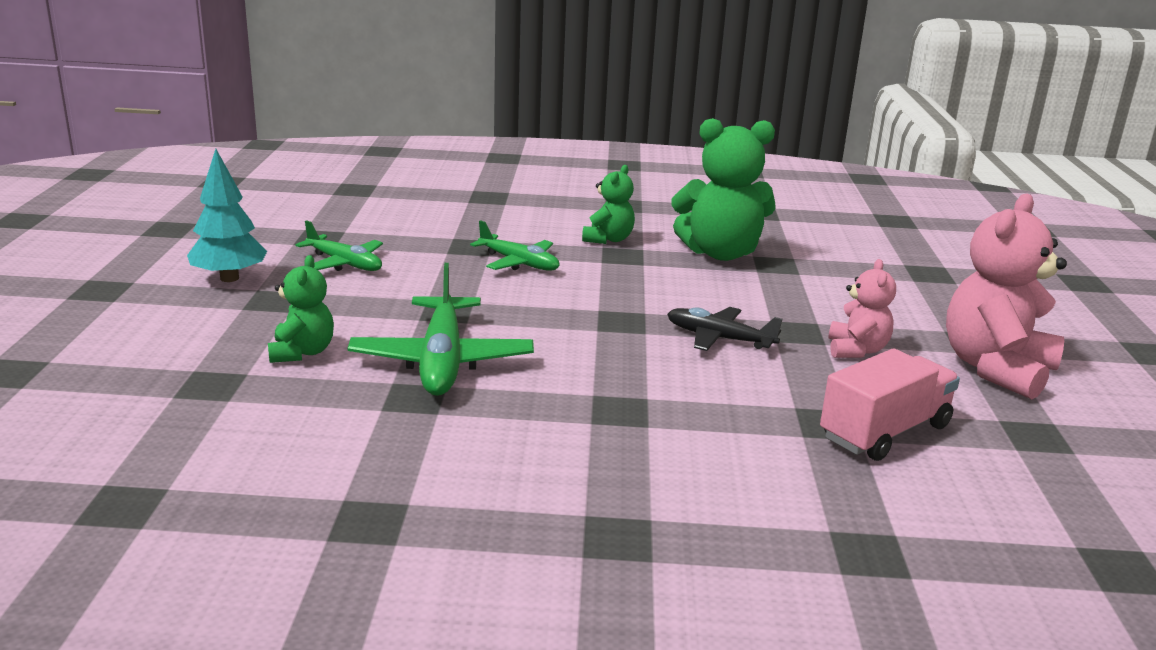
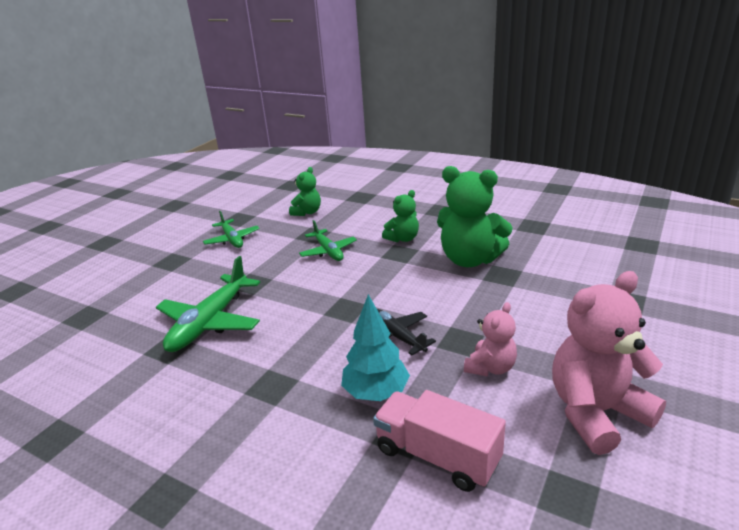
camera: 30 degrees right, 5 degrees up
turquoise tree [187,149,267,282] -> turquoise tree moved to [341,294,410,401]
green teddy bear [268,255,334,363] -> green teddy bear moved to [289,167,321,216]
pink truck [820,348,960,461] -> pink truck turned 135 degrees counterclockwise [373,390,506,492]

